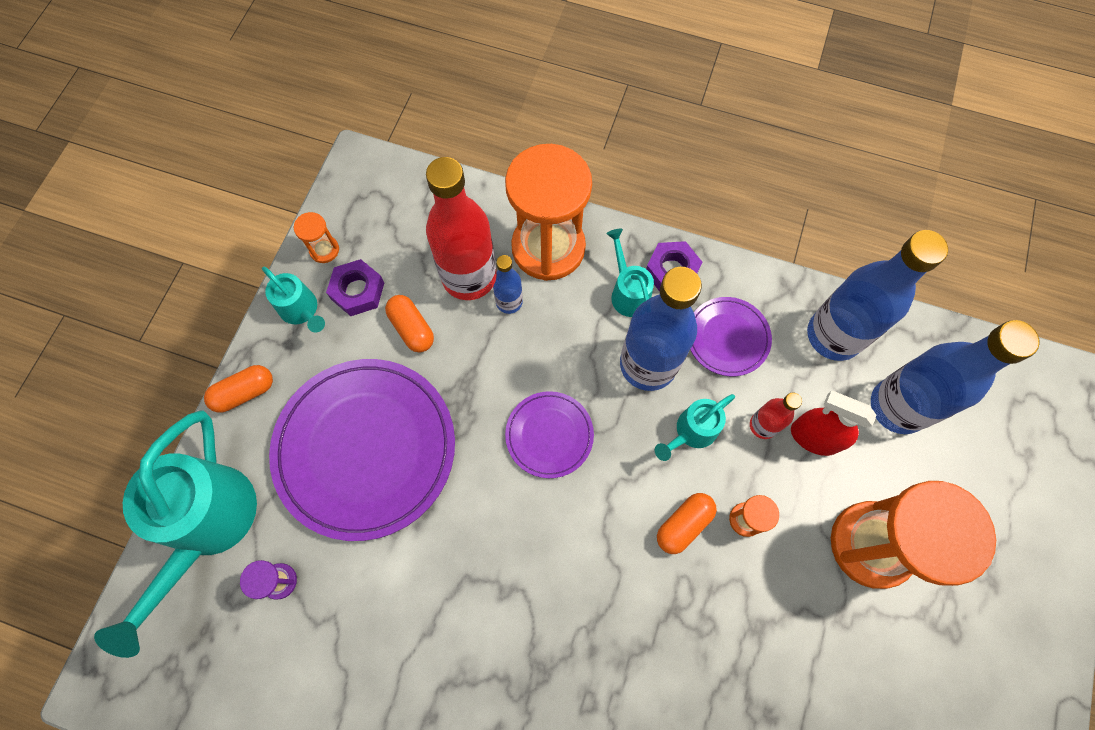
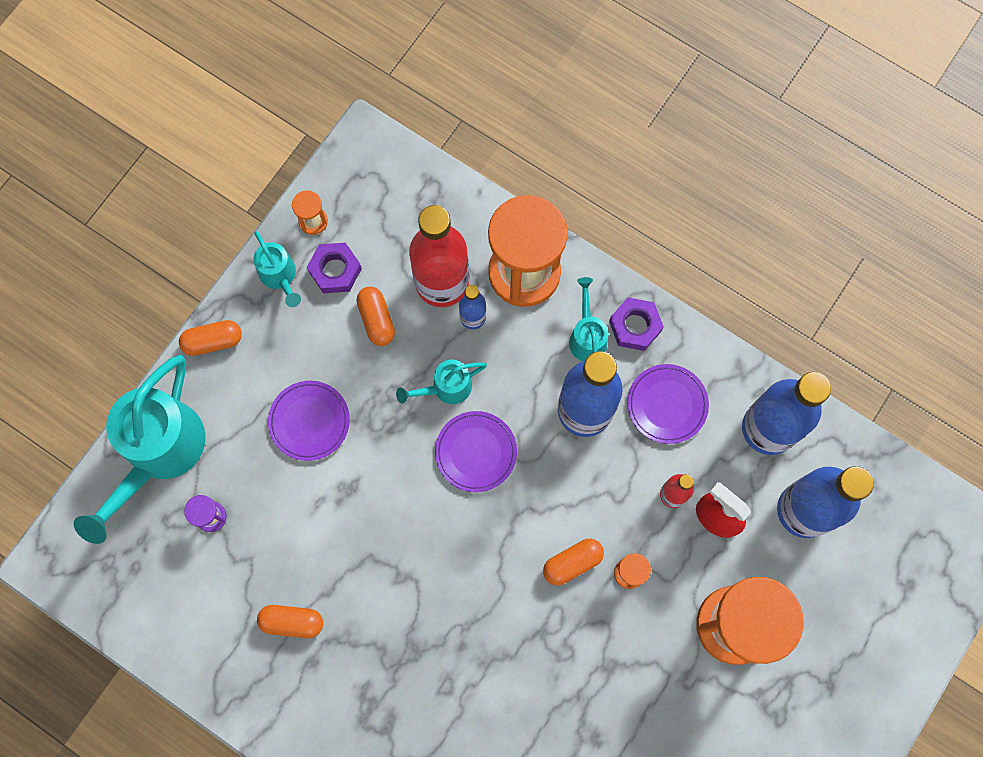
camera: 15 degrees right, 5 degrees up
purple plate [269,359,455,541] -> purple plate [268,381,350,461], size x0.49
turquoise watering can [655,394,735,461] -> turquoise watering can moved to [396,360,487,404]
none -> orange capsule [257,605,323,638]

